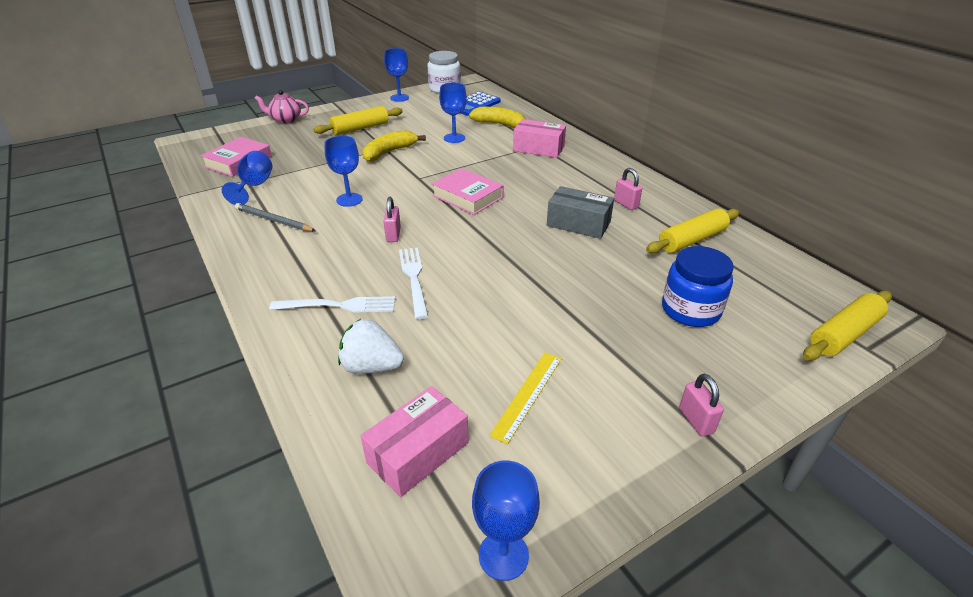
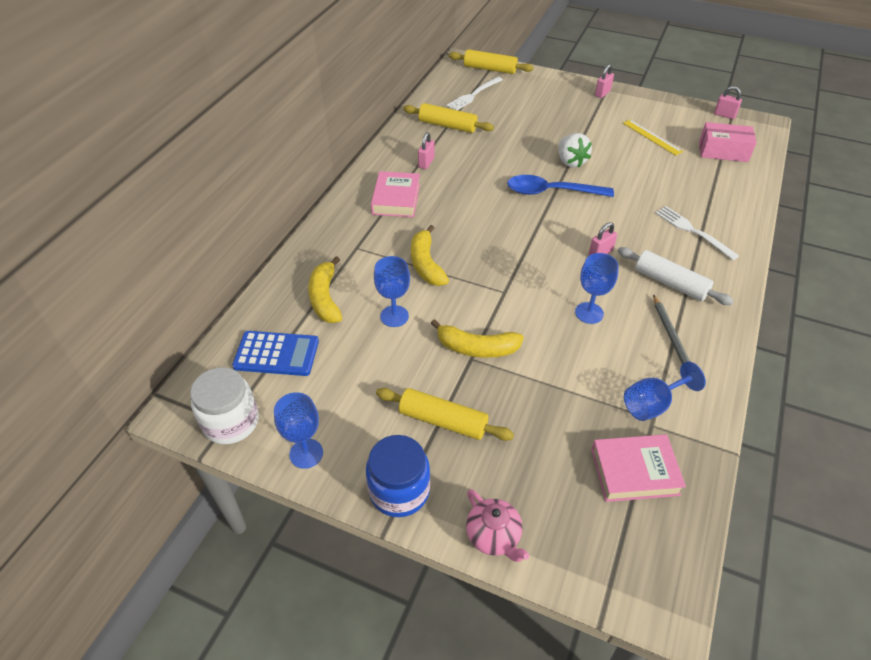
camera: 125 degrees left, 10 degrees up
white strawberry [338,319,404,374] -> white strawberry moved to [558,133,592,167]
white fork [399,247,428,320] -> white fork moved to [446,77,503,110]
pink book [432,168,504,215] -> pink book moved to [371,171,420,217]
blue goblet [472,461,540,581] -> pink padlock [714,86,742,119]
yellow ruler [489,352,561,444] -> yellow ruler turned 60 degrees clockwise [623,119,683,156]
pink box [513,119,566,158] -> none
grey box [547,186,614,239] -> none
blue jar [662,246,734,327] -> blue jar moved to [366,435,430,517]
none -> yellow banana [411,225,449,286]
none -> blue spoon [507,175,614,197]
none -> white rolling pin [618,247,734,305]

